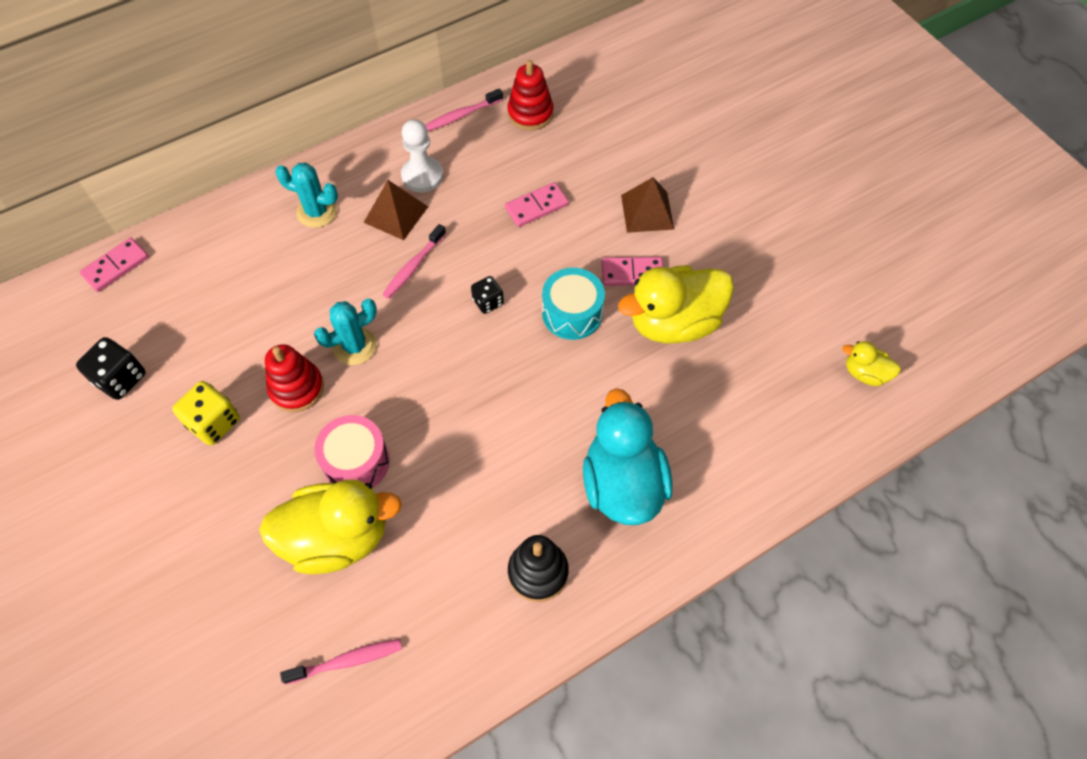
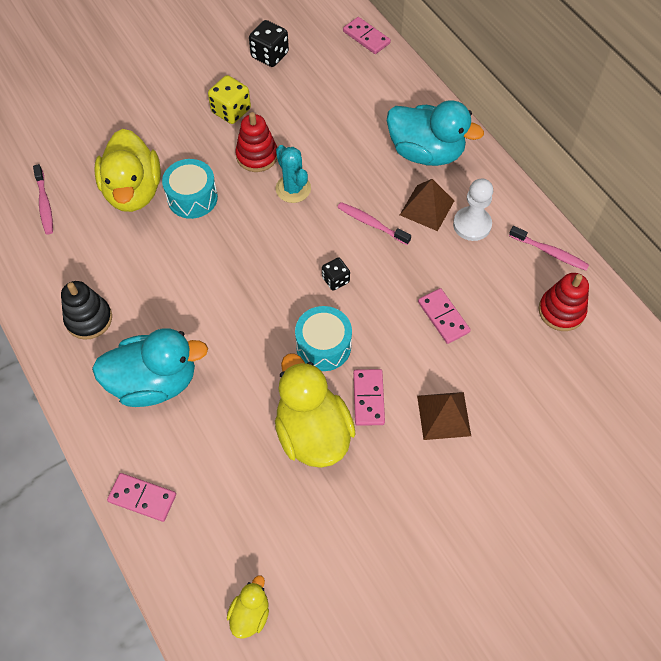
camera: 90 degrees right, 0 degrees up
turquoise cactus [275,163,338,228] -> turquoise duck [387,100,484,166]
pink drum [314,415,390,488] -> turquoise drum [162,159,218,219]
pink toothbrush [425,88,503,131] -> pink toothbrush turned 150 degrees clockwise [509,226,589,271]
none -> pink domino [107,473,176,522]

